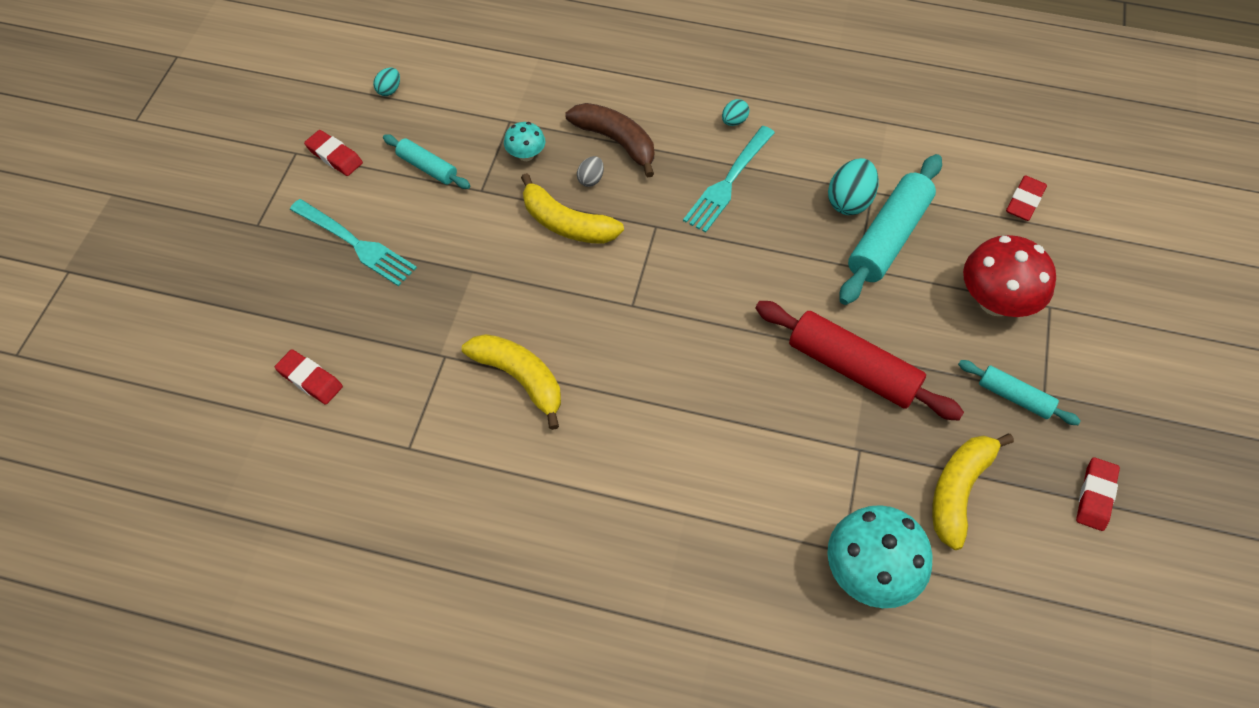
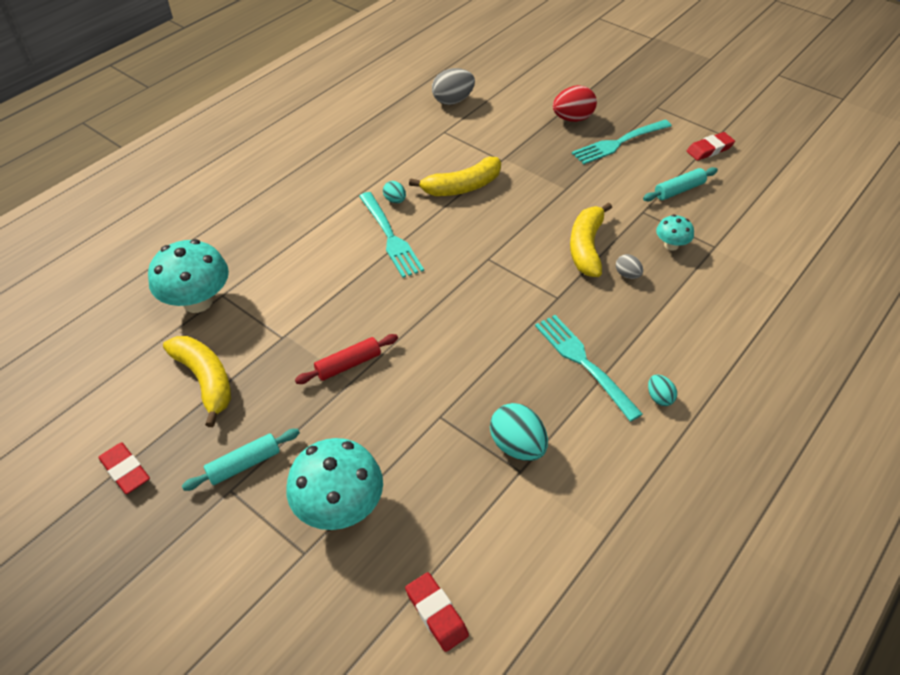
camera: 115 degrees right, 10 degrees down
red eraser [275,349,343,405] -> none
turquoise egg [373,68,400,96] -> turquoise egg moved to [383,181,406,203]
yellow banana [521,173,624,244] -> yellow banana turned 45 degrees counterclockwise [570,202,612,277]
brown banana [566,103,654,177] -> none
red rolling pin [755,301,964,421] -> red rolling pin [295,334,398,384], size x0.55
turquoise rolling pin [839,154,942,305] -> none
red mushroom [963,235,1056,317] -> turquoise mushroom [286,438,383,530]
none -> turquoise fork [359,192,424,278]
none -> grey egg [432,68,475,105]
none -> red egg [553,85,597,122]

